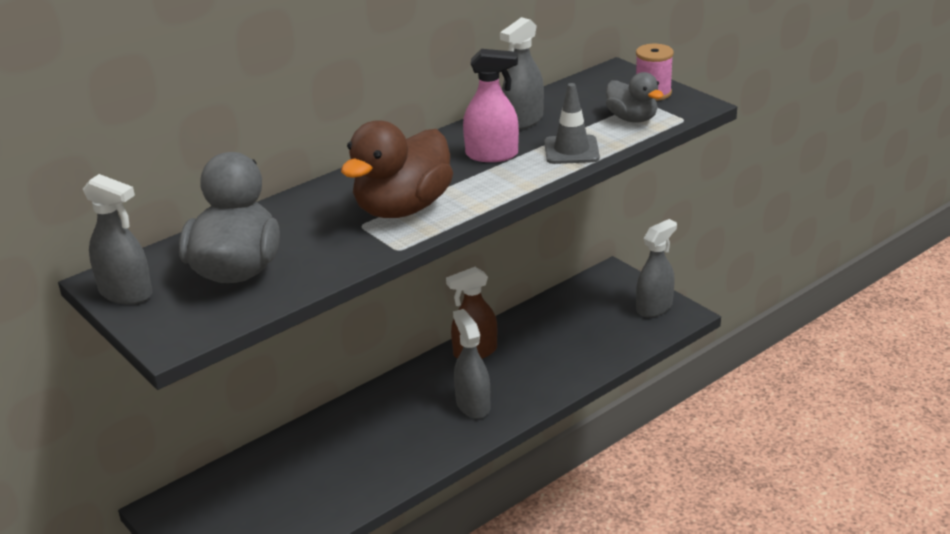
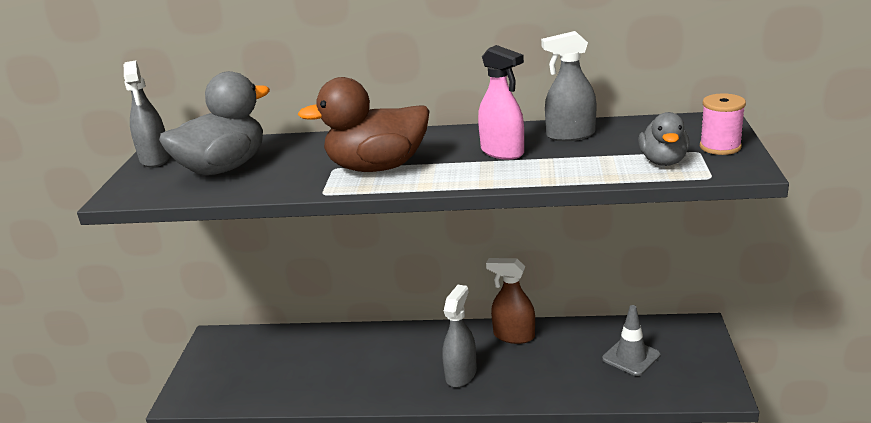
camera: 45 degrees right, 5 degrees down
grey traffic cone [544,83,600,164] -> grey traffic cone moved to [602,305,660,376]
grey spray bottle [636,219,677,318] -> none

